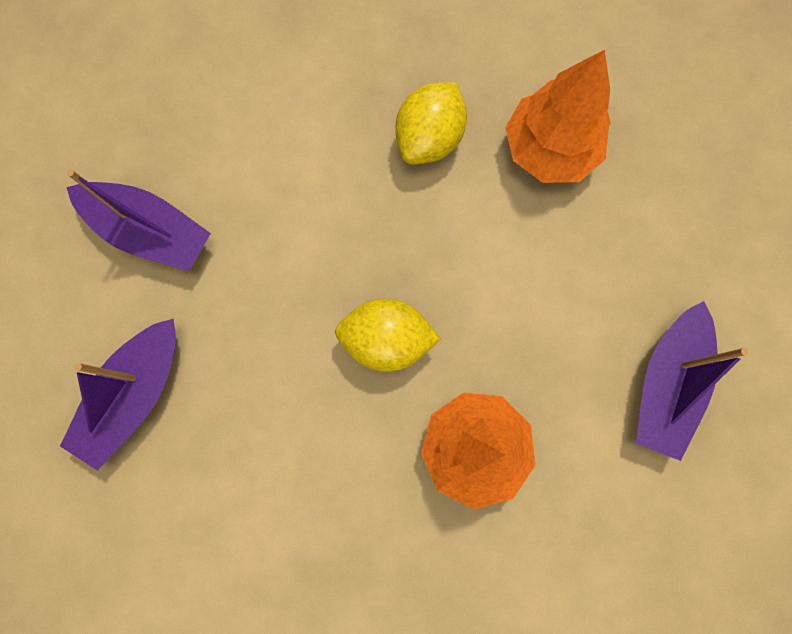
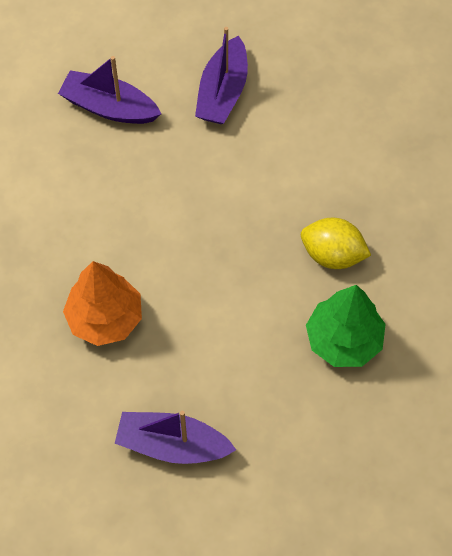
camera: 80 degrees right, 15 degrees down
yellow lemon [335,298,441,372] -> none
orange tree [505,50,611,183] -> green tree [306,285,386,367]

